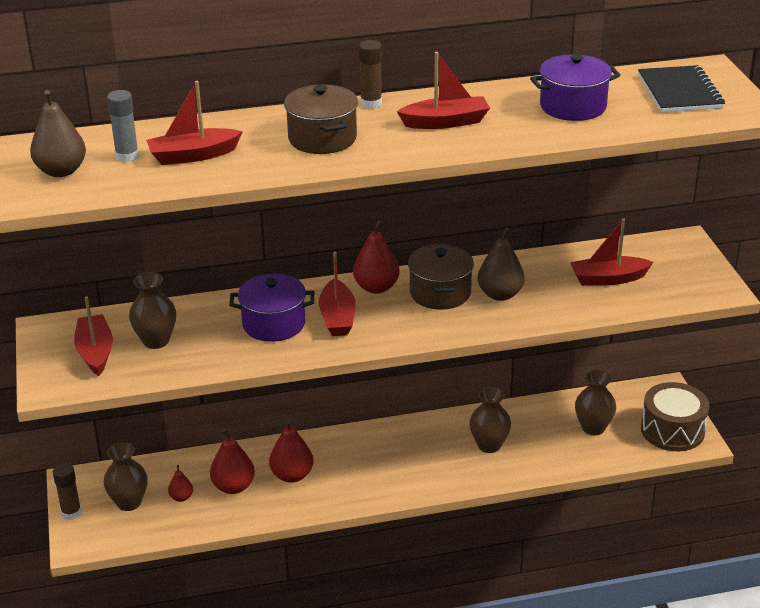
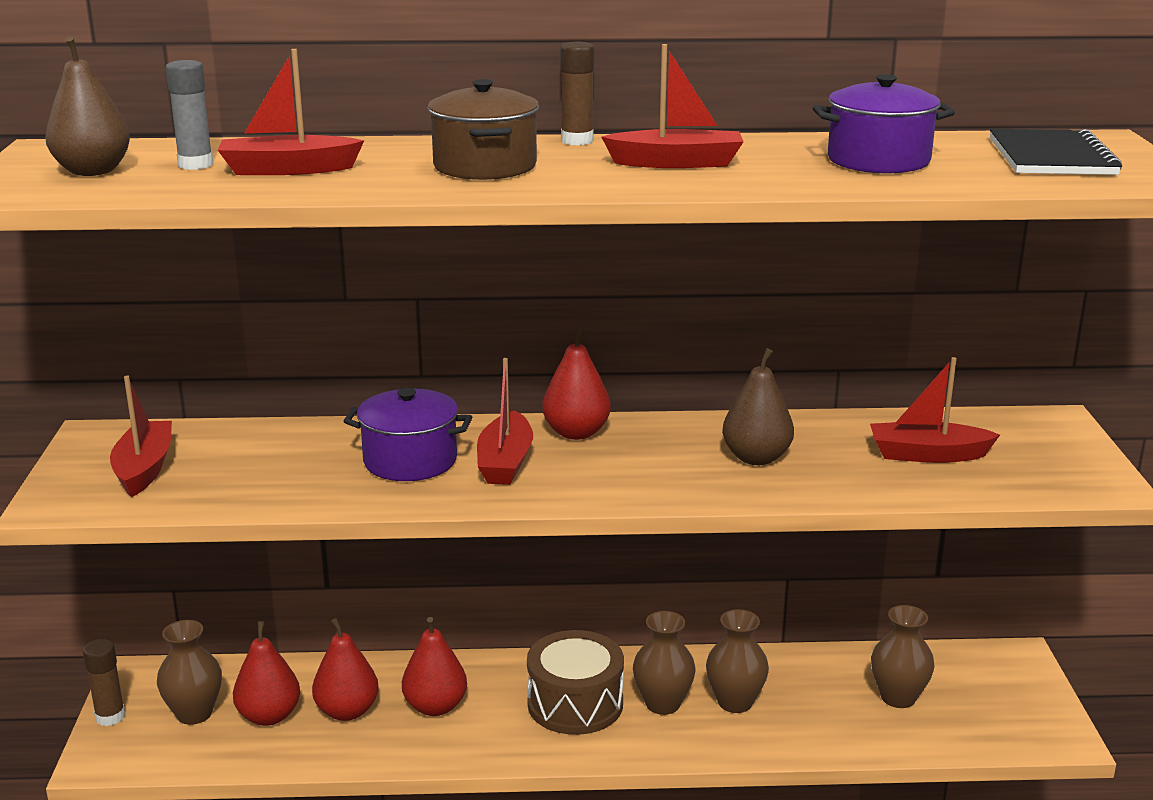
camera: 10 degrees right, 10 degrees down
brown vase [129,272,176,349] -> brown vase moved to [633,611,695,715]
red pear [168,465,193,502] -> red pear [233,621,300,726], size x1.81
brown pot [408,244,474,310] -> none
brown drum [641,382,709,451] -> brown drum moved to [527,630,624,735]

